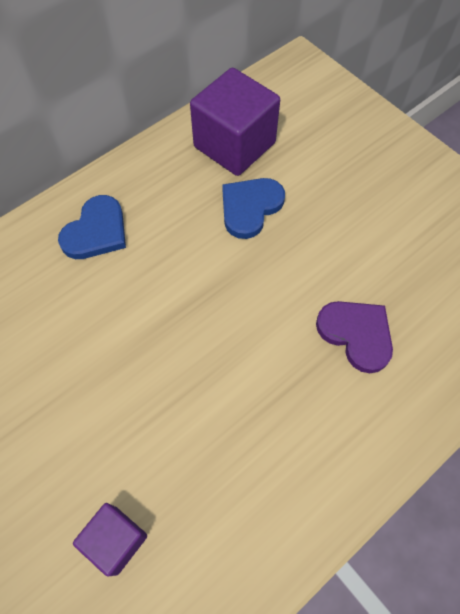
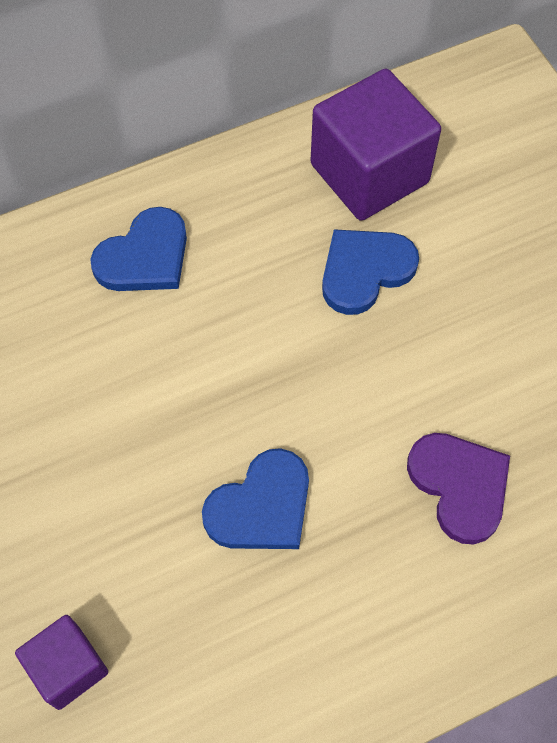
camera: 15 degrees right, 0 degrees up
none -> blue heart [202,448,309,549]

